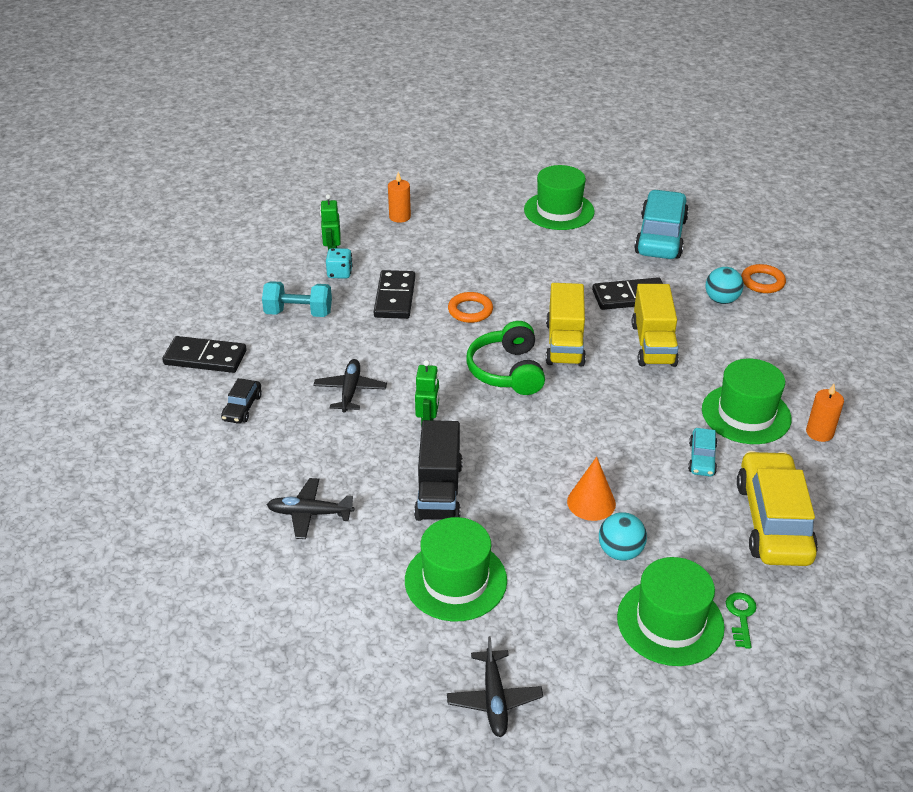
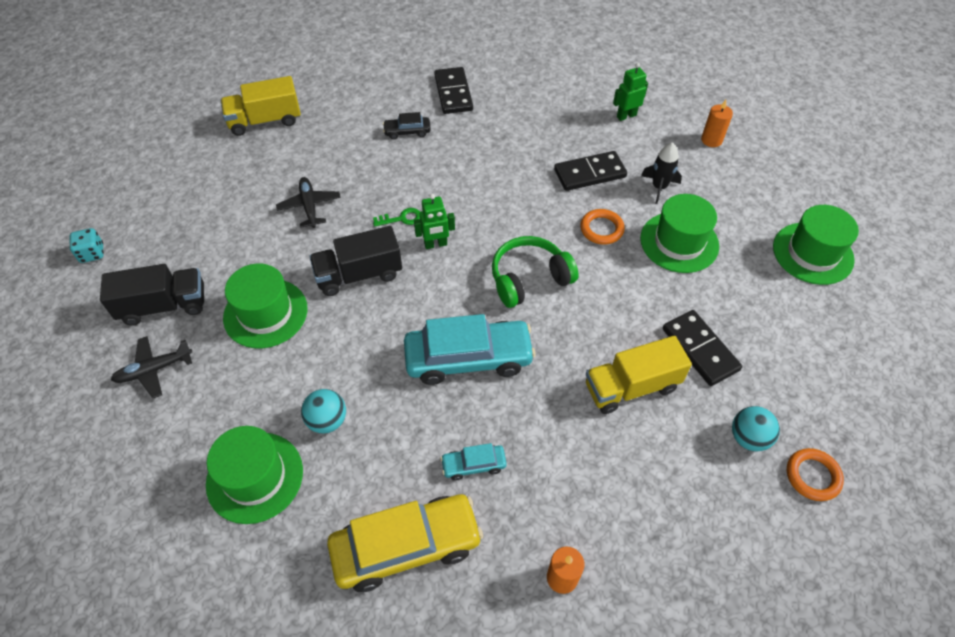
camera: 70 degrees right, 15 degrees up
turquoise dumbbell [262,281,332,317] -> none
black plane [313,359,387,413] -> none
turquoise dice [326,248,353,279] -> turquoise dice moved to [70,228,104,263]
yellow truck [546,283,586,367] -> yellow truck moved to [221,76,301,136]
orange cone [567,457,616,521] -> none
turquoise car [634,190,689,259] -> turquoise car moved to [404,314,536,385]
green hat [702,359,792,444] -> green hat moved to [640,194,719,273]
green key [726,592,757,649] -> green key moved to [373,208,420,227]
none -> black truck [100,264,204,326]
none -> black rocket [641,142,682,204]

